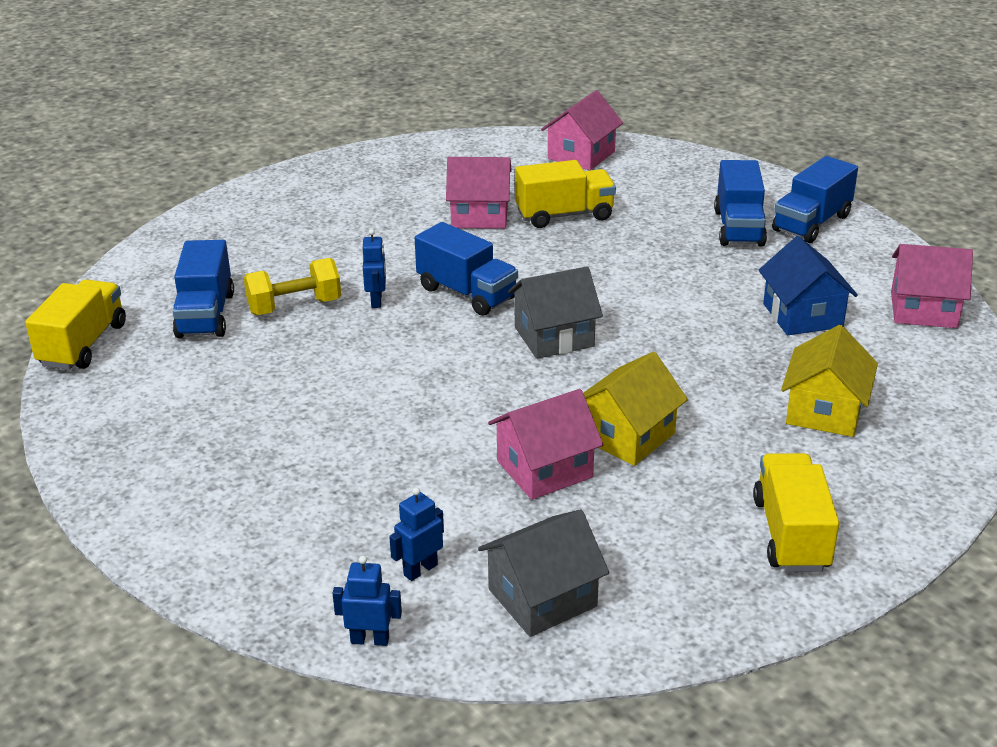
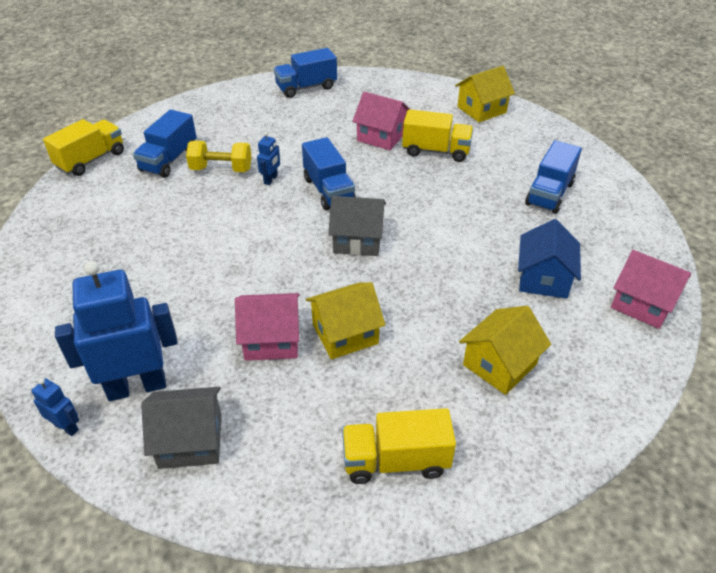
camera: 25 degrees right, 10 degrees up
blue robot [389,487,444,581] -> blue robot [55,261,178,401], size x2.28
pink house [541,90,623,170] -> yellow house [455,66,515,122]
yellow truck [753,453,840,572] -> yellow truck turned 120 degrees counterclockwise [342,408,456,484]
blue truck [772,156,858,243] -> blue truck moved to [274,48,337,98]

